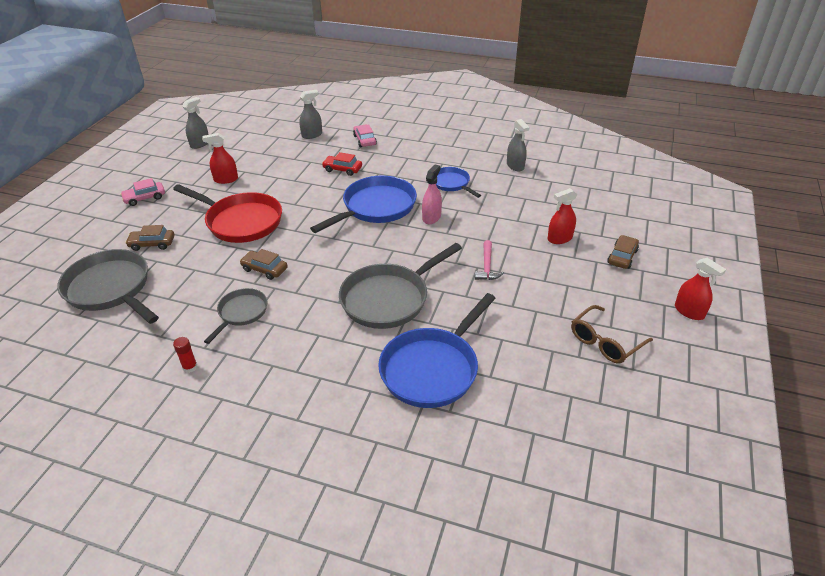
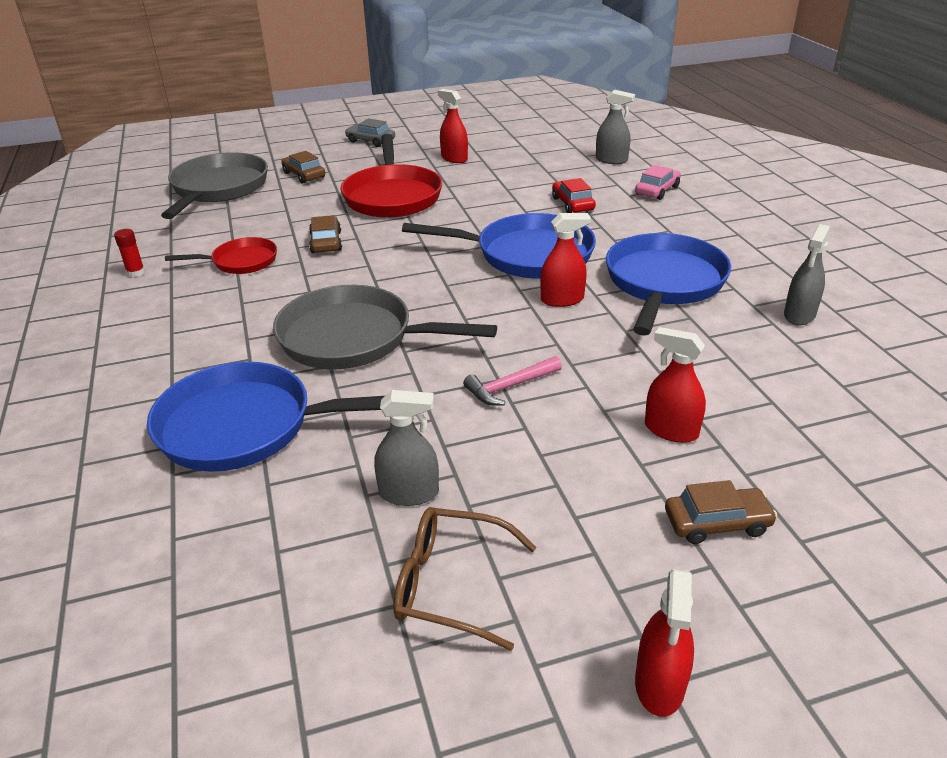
camera: 55 degrees right, 5 degrees down
pink car [120,178,165,206] -> grey car [345,118,395,147]
grey spray bottle [182,97,209,149] -> grey spray bottle moved to [374,390,439,506]
grey pan [204,288,268,344] -> red pan [165,237,277,274]
pink spray bottle [422,165,442,224] -> red spray bottle [540,213,591,307]
blue pan [436,167,481,198] -> blue pan [606,233,731,335], size x1.79

